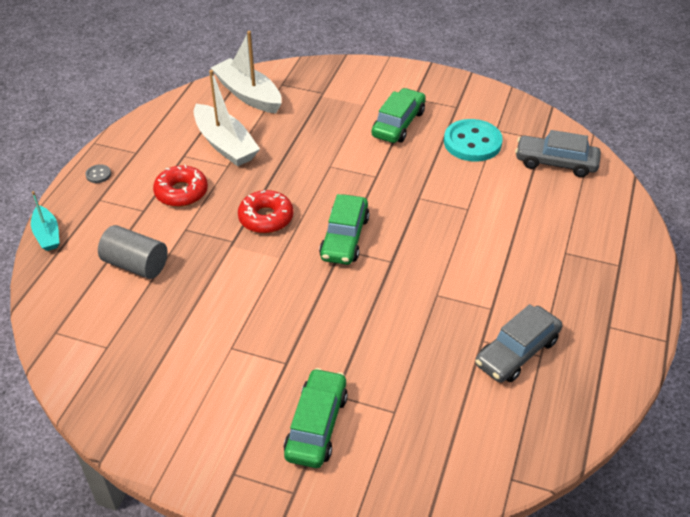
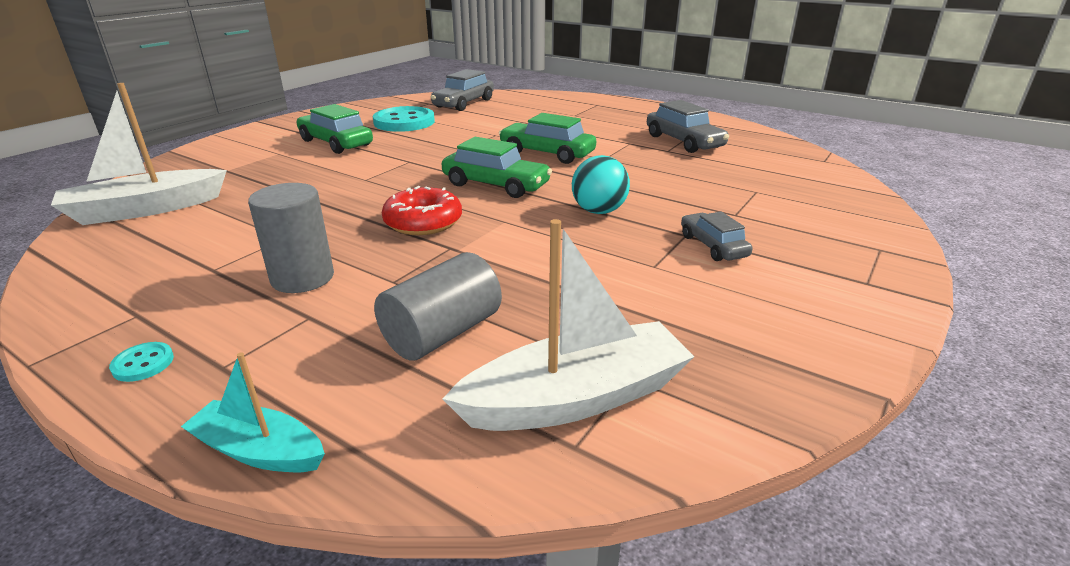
camera: 75 degrees left, 15 degrees down
turquoise boat [31,191,59,251] -> turquoise boat turned 150 degrees counterclockwise [181,352,325,472]
grey button [85,164,111,183] -> turquoise button [109,342,174,382]
red donut [153,165,208,207] -> grey cylinder [248,183,334,293]
white boat [194,70,260,167] -> white boat moved to [442,219,694,431]
green car [284,368,348,468] -> green car moved to [499,113,596,164]
none -> turquoise ball [572,155,630,214]
none -> grey car [681,211,752,261]

